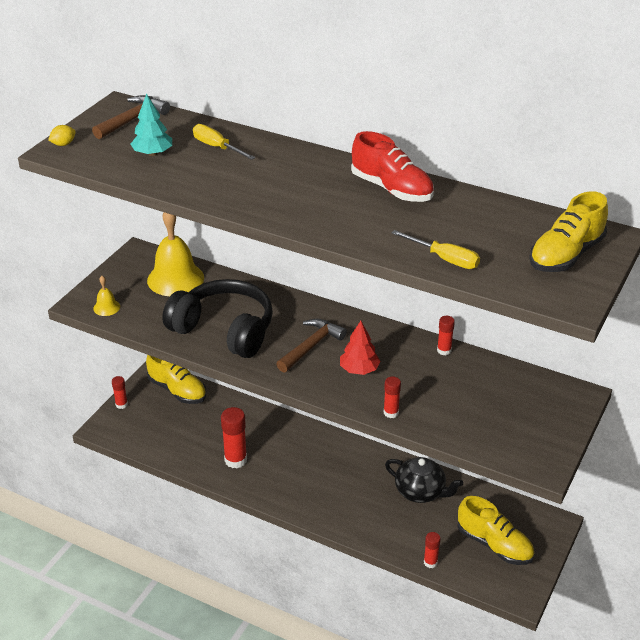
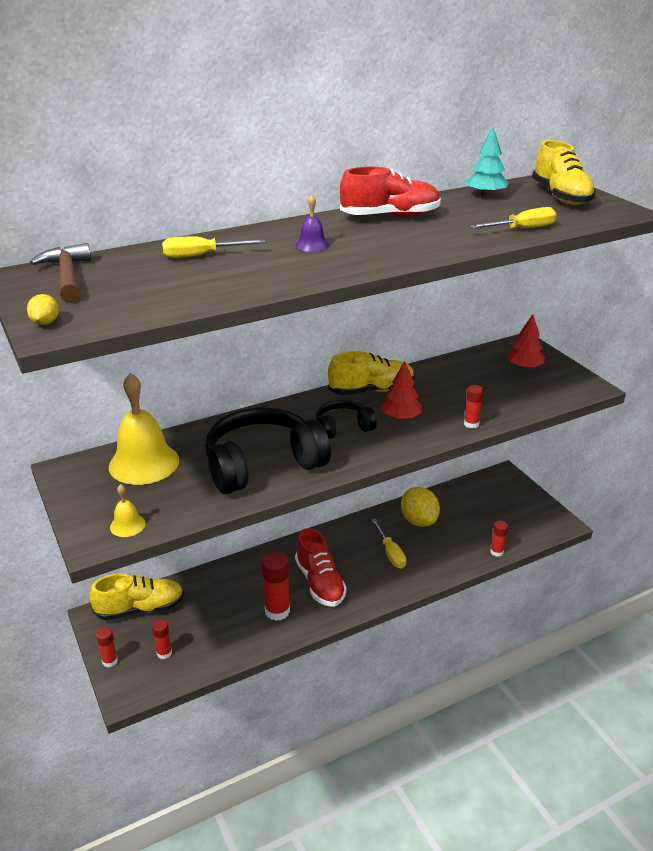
camera: 55 degrees left, 5 degrees down
turquoise tree [130,94,172,156] -> turquoise tree moved to [466,127,508,197]
brown hammer [276,319,347,373] -> black headphones [316,400,376,439]
black teapot [385,457,463,503] -> yellow lemon [401,487,440,527]
red glue stick [437,316,455,355] -> red glue stick moved to [152,619,172,659]
yellow shoe [457,496,535,565] -> yellow shoe moved to [328,351,415,395]
none -> purple bell [295,194,330,252]
none -> red shoe [295,528,347,607]
none -> yellow screwdriver [372,518,406,569]
none -> red tree [507,314,545,369]

